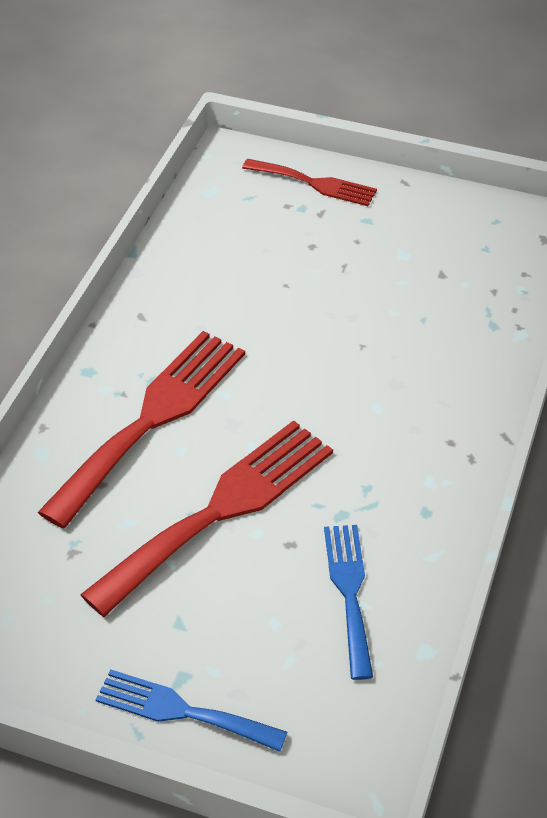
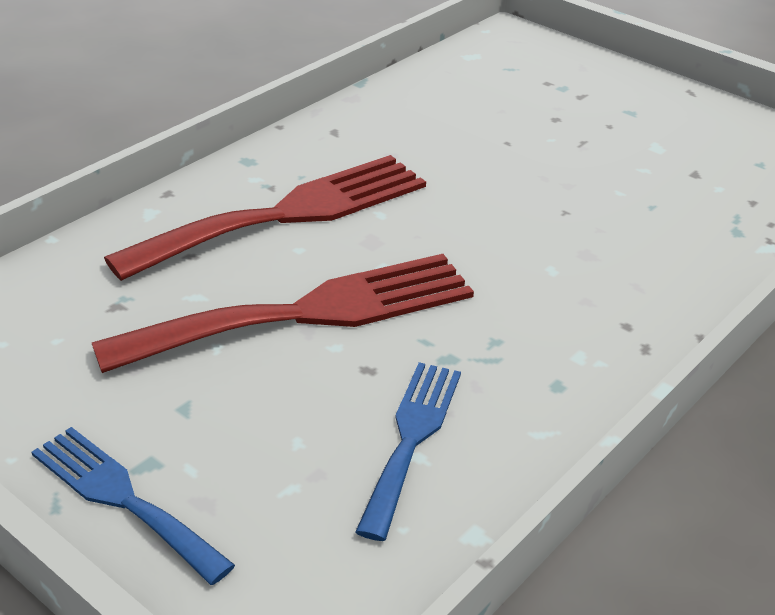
camera: 20 degrees right, 10 degrees down
red fork [242,159,377,206] -> none

